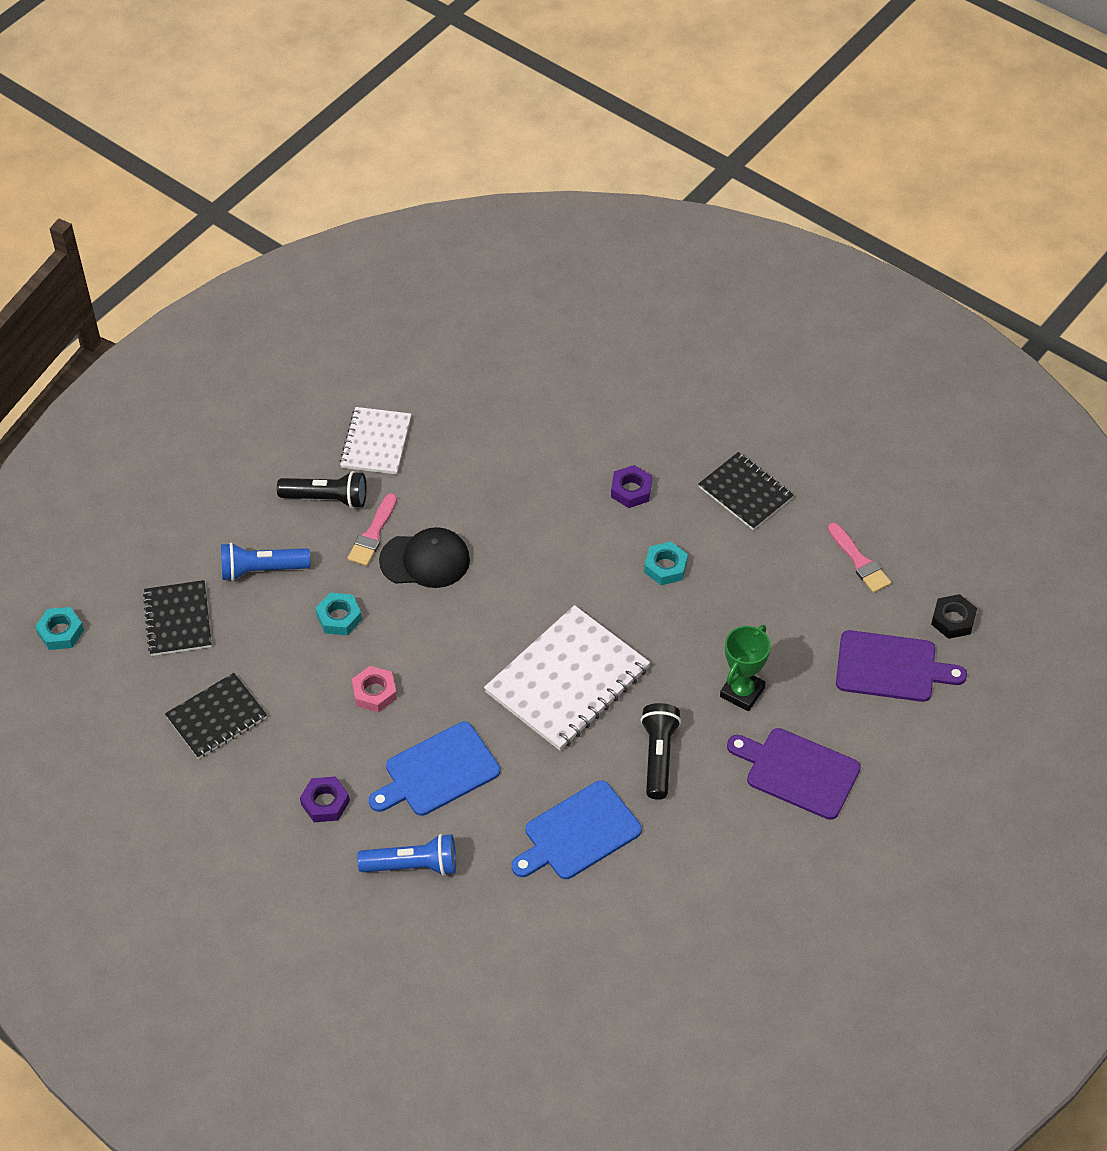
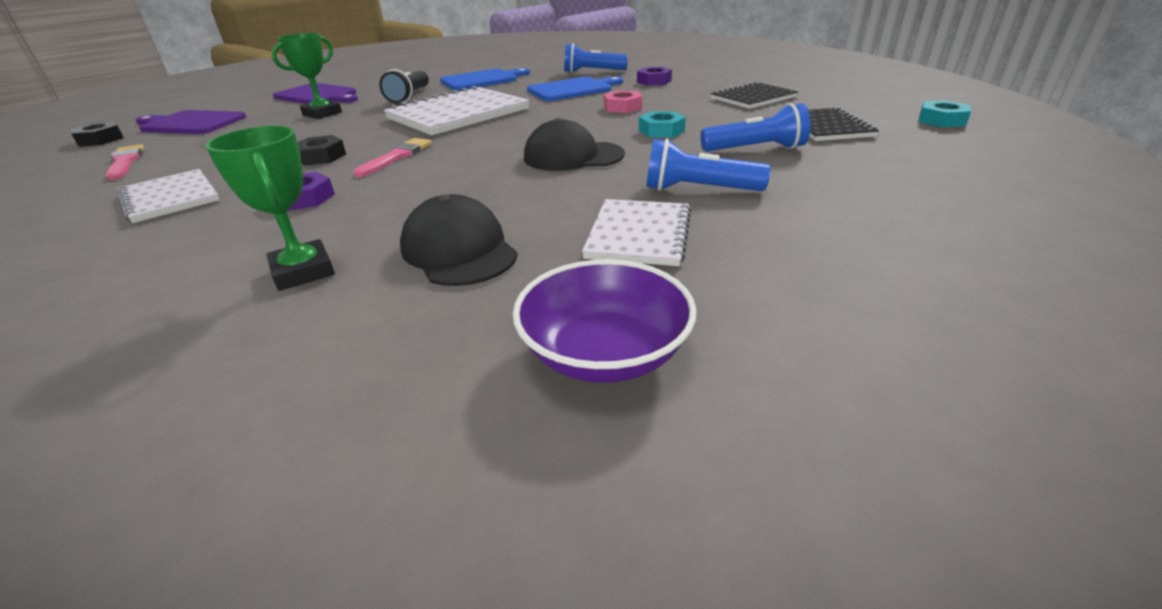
camera: 175 degrees left, 20 degrees down
black flashlight [277,471,366,509] -> blue flashlight [646,139,771,191]
pink brush [348,493,397,566] -> pink brush moved to [353,138,432,177]
turquoise nut [644,541,688,585] -> black nut [298,135,346,165]
black notebook [698,452,794,530] -> white notebook [117,169,220,223]
none -> green trophy [205,126,335,291]
none -> black cap [400,194,518,286]
none -> purple bowl [512,259,697,383]

